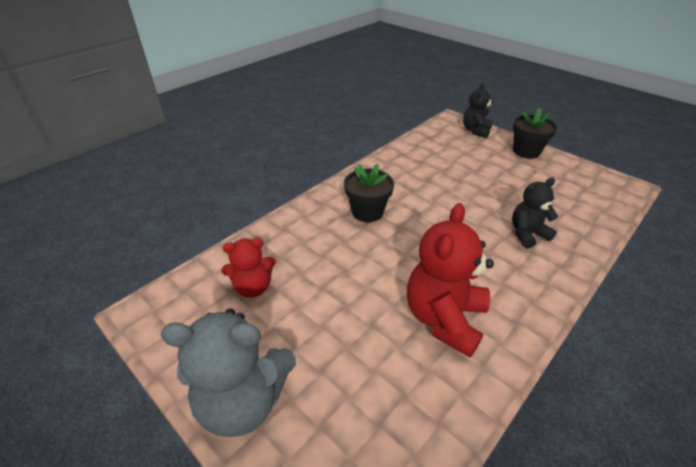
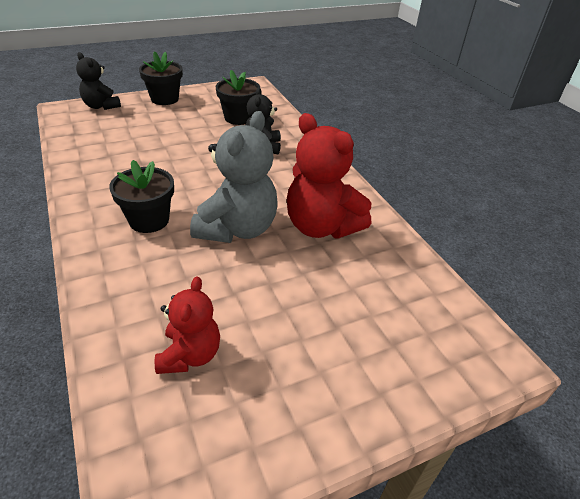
camera: 70 degrees left, 0 degrees up
grey teddy bear [161,309,296,437] -> grey teddy bear moved to [190,111,278,243]
none -> black flower pot [216,70,260,125]

